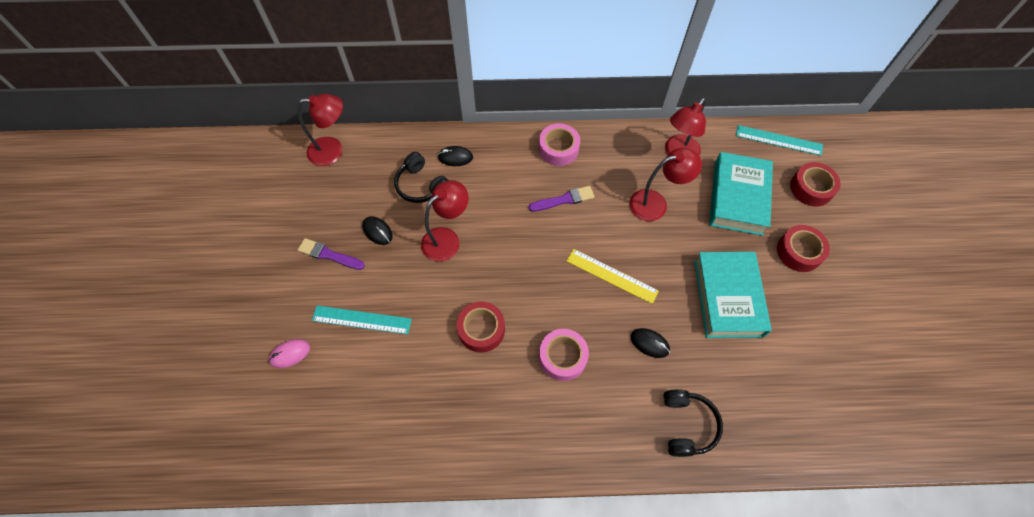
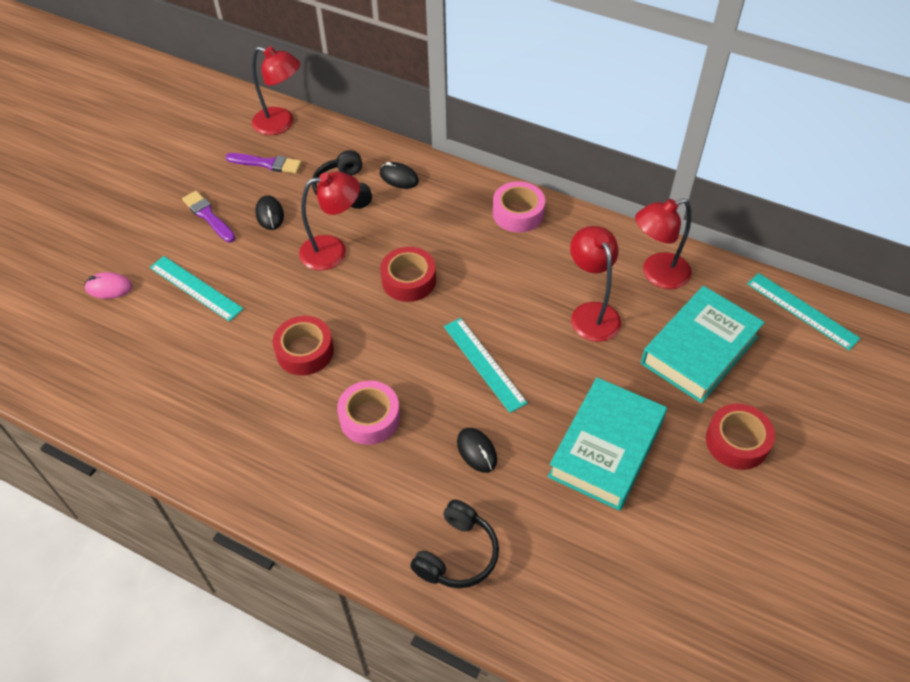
camera: 30 degrees right, 10 degrees down
purple brush [528,186,595,212] -> purple brush moved to [225,153,302,174]
yellow ruler [566,249,659,304] -> turquoise ruler [444,318,528,413]
red lamp [629,148,702,221] -> red lamp turned 120 degrees counterclockwise [570,226,621,342]
red tape [790,162,841,207] -> red tape moved to [380,247,436,302]

